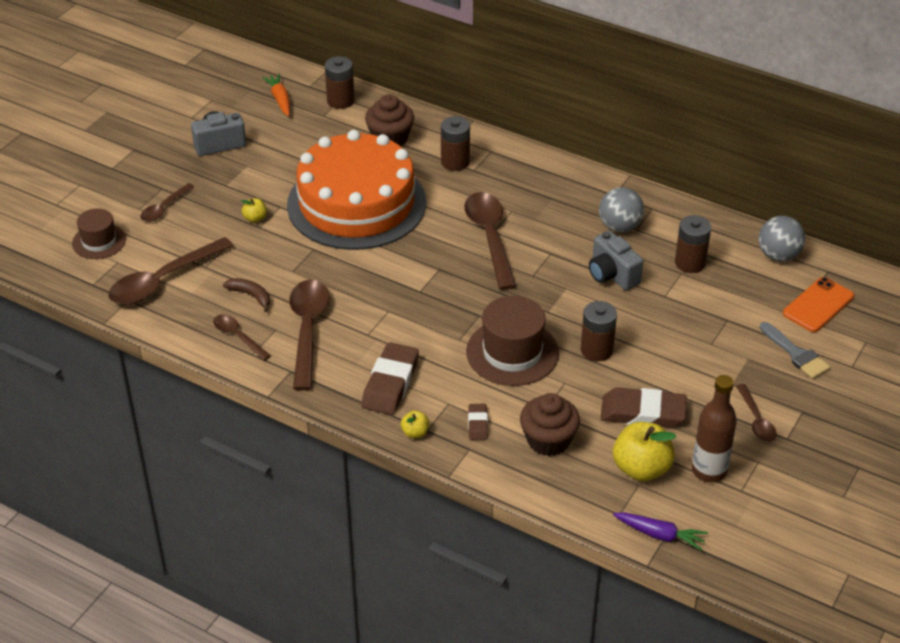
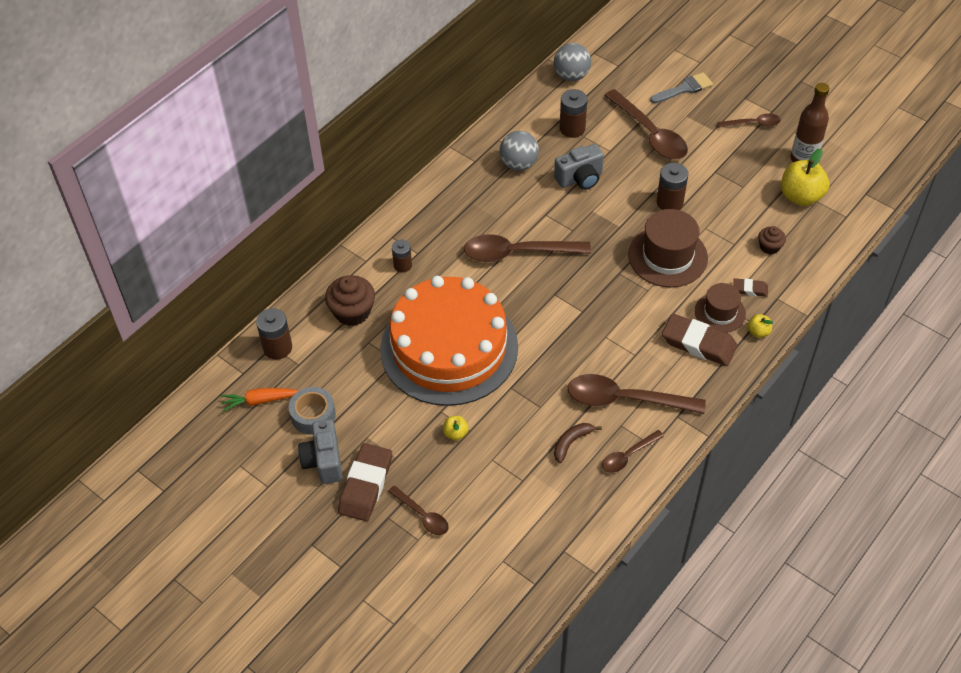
camera: 80 degrees left, 10 degrees up
brown hat [72,209,126,259] -> brown hat moved to [695,283,746,333]
brown spoon [109,237,234,305] -> brown spoon moved to [604,89,688,160]
brown battery [441,116,470,171] -> brown battery [392,240,412,273], size x0.66
brown cupcake [520,393,580,456] -> brown cupcake [758,226,786,255], size x0.57
brown eraser [601,387,687,428] -> brown eraser moved to [338,443,392,521]
purple carrot [613,512,708,551] -> none
orange phone [783,277,854,332] -> none
none -> grey tape [289,387,336,435]

